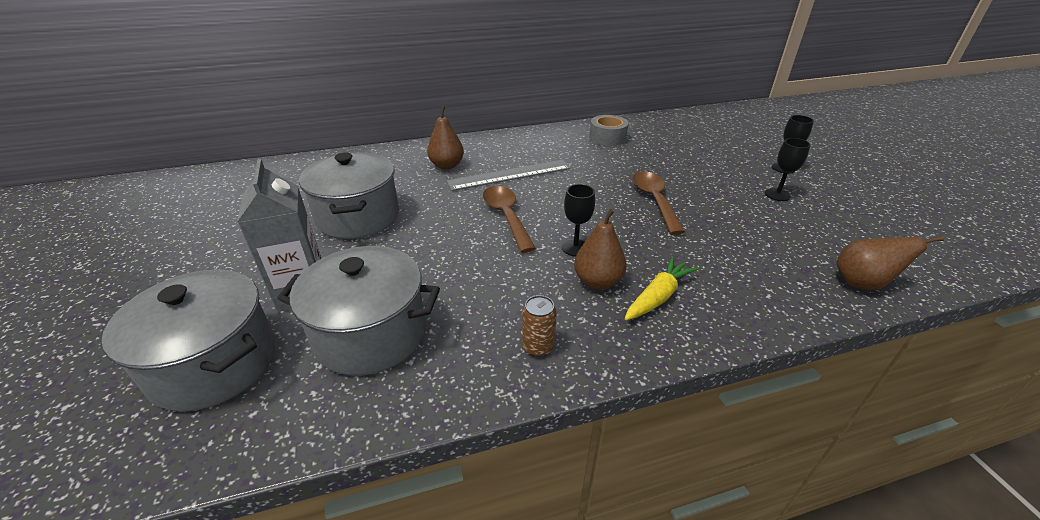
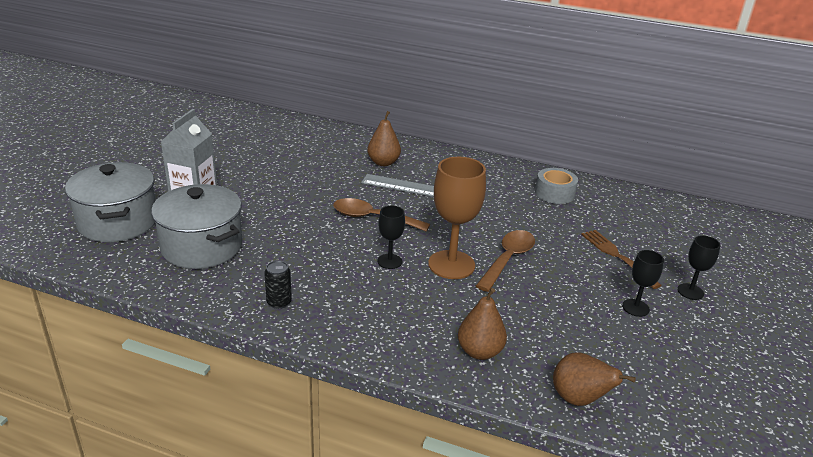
camera: 35 degrees right, 5 degrees down
grey pot [299,153,399,239] -> none
brown spoon [483,186,536,253] -> brown spoon turned 90 degrees counterclockwise [333,198,430,232]
brown can [522,295,557,357] -> black can [264,260,292,309]
brown pear [574,209,626,289] -> brown pear moved to [458,288,507,360]
yellow carrot [625,256,699,320] -> none
none -> brown goblet [428,157,486,279]
none -> brown fork [581,230,662,289]

